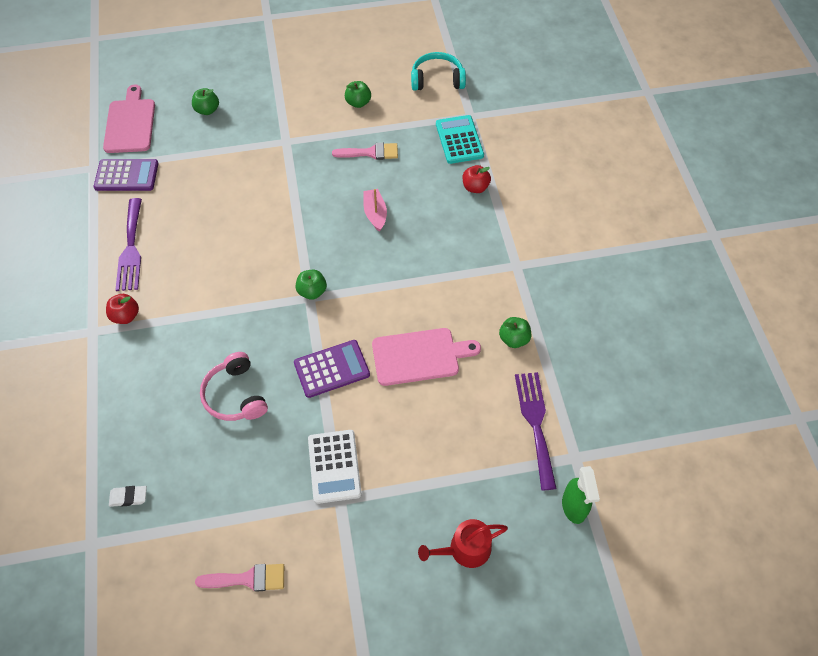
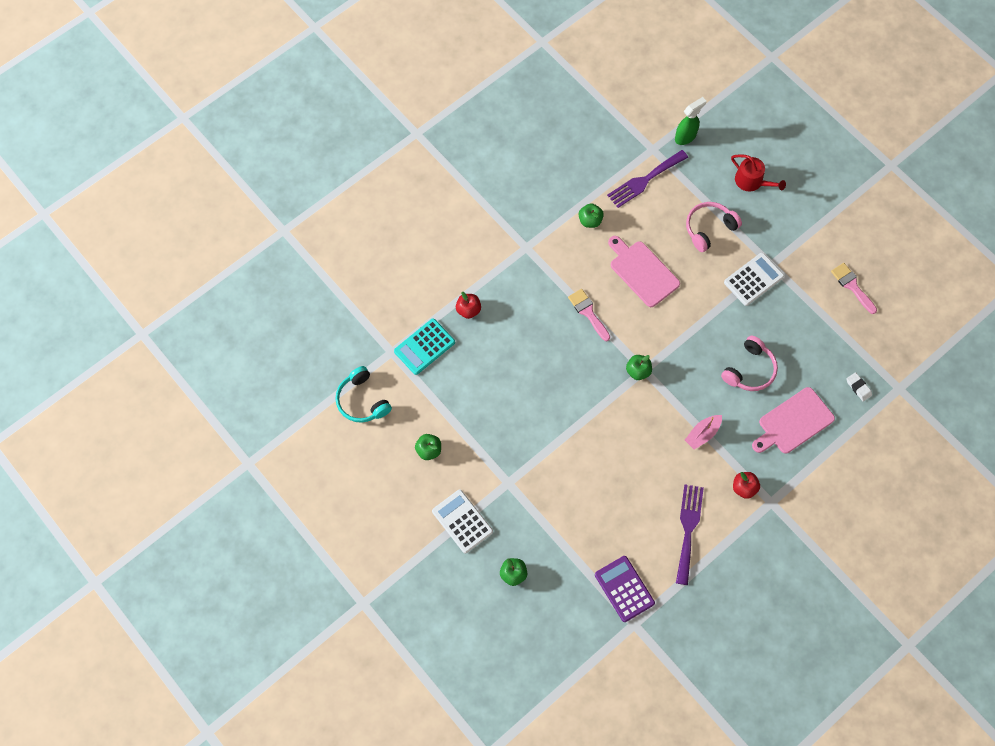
camera: 120 degrees left, 10 degrees up
pink cutting board [103,84,155,153] -> pink cutting board moved to [752,387,835,454]
purple fork [115,198,142,291] -> purple fork turned 45 degrees counterclockwise [676,484,704,585]
purple calculator [294,340,370,398] -> none
pink brush [332,143,398,160] -> pink brush moved to [568,289,610,341]
pink boat [363,189,387,232] -> pink boat moved to [685,415,722,450]
none -> white calculator [432,490,493,553]
none -> pink headphones [686,202,742,252]

